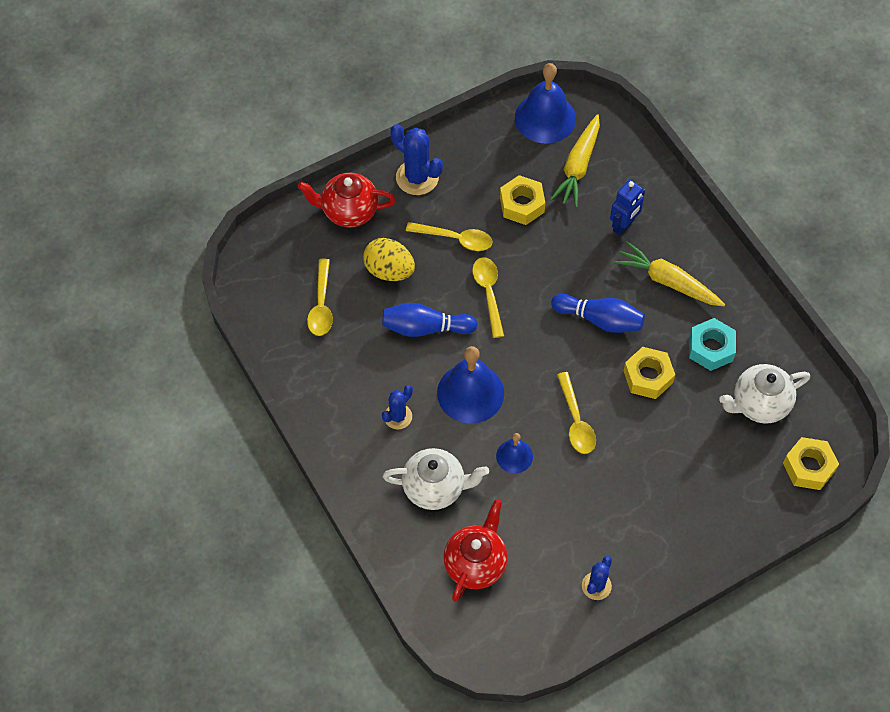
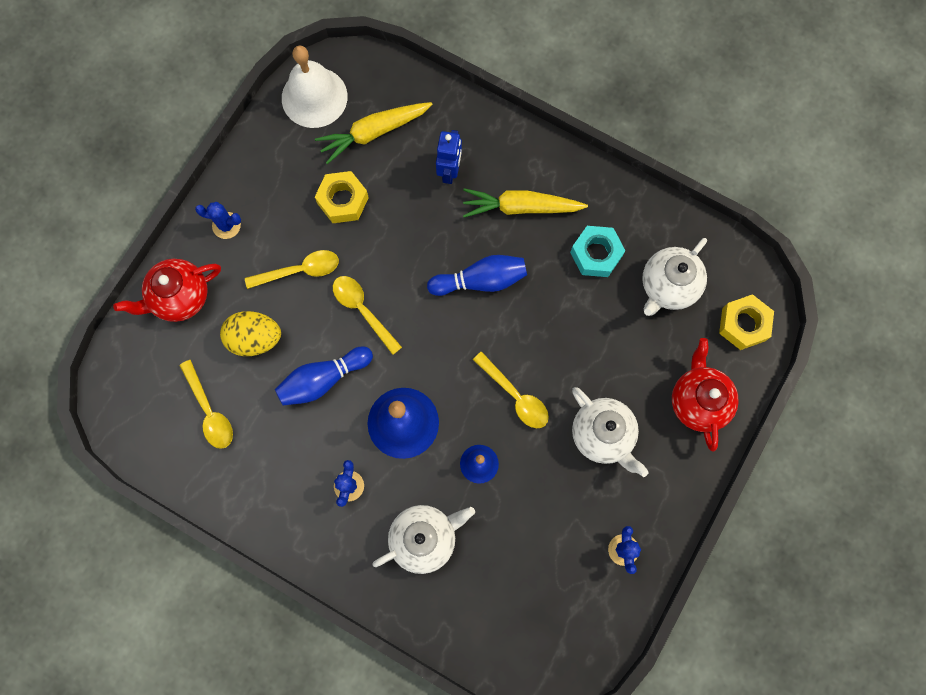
camera: 30 degrees left, 15 degrees up
blue cactus [390,124,443,195] -> blue cactus [195,202,241,239], size x0.61
red teapot [443,499,508,602] -> red teapot moved to [672,338,739,452]
blue bell [515,63,576,144] -> white bell [282,46,348,128]
yellow carrot [550,114,600,208] -> yellow carrot turned 75 degrees clockwise [315,102,433,164]
yellow nut [624,347,675,399] -> none
none -> white teapot [572,387,649,477]

